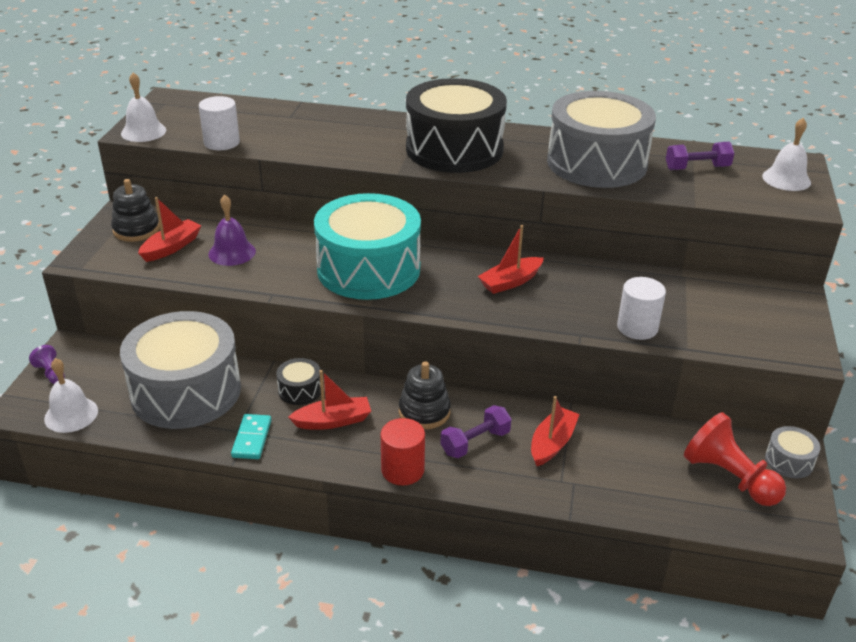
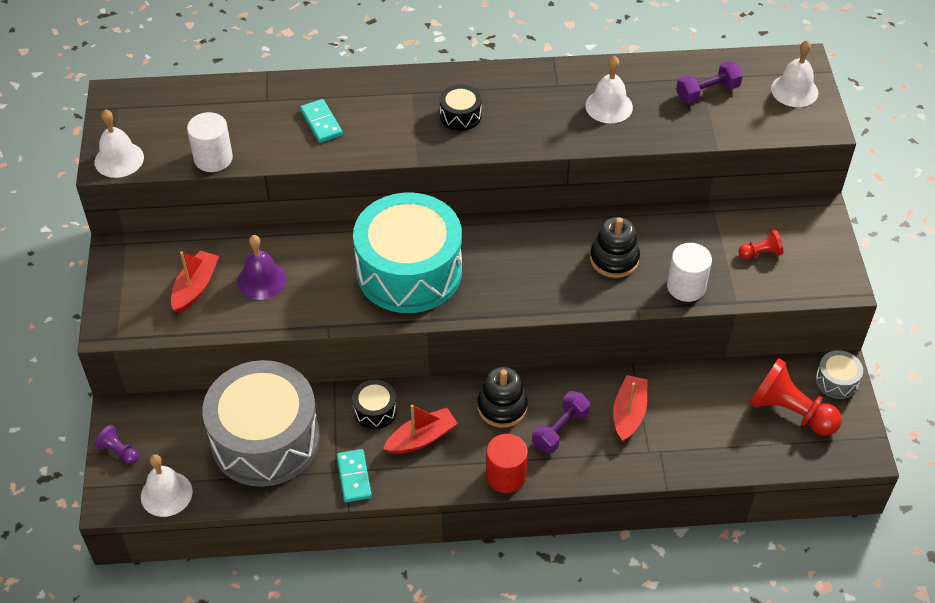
camera: 15 degrees left, 15 degrees up
black stacking toy [111,179,160,242] -> black stacking toy moved to [590,217,640,278]
black drum [406,78,507,173] -> black drum [440,85,482,131], size x0.40
red boat [478,225,544,294] -> none
grey drum [547,91,656,188] -> white bell [585,56,633,123]
none -> turquoise domino [300,99,343,143]
none -> red pawn [738,230,784,259]

